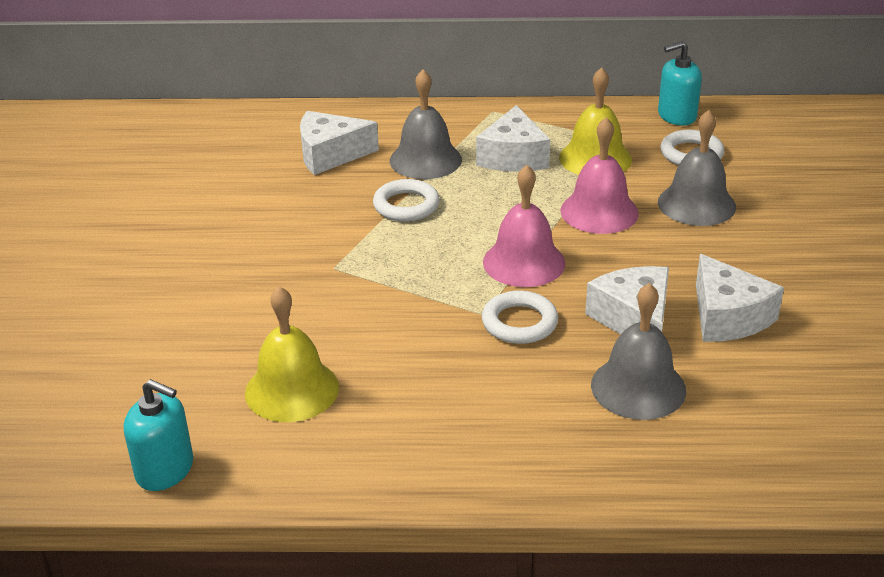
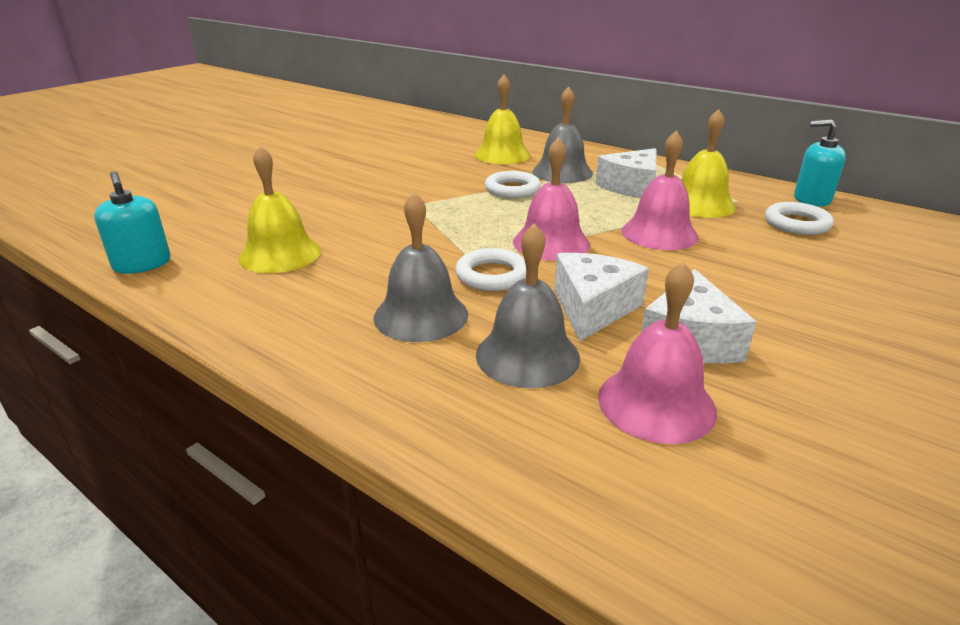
camera: 35 degrees right, 5 degrees down
white cheese [300,111,379,175] -> yellow bell [474,75,530,164]
grey bell [658,110,736,226] -> grey bell moved to [373,192,468,342]
none -> pink bell [598,261,717,444]

